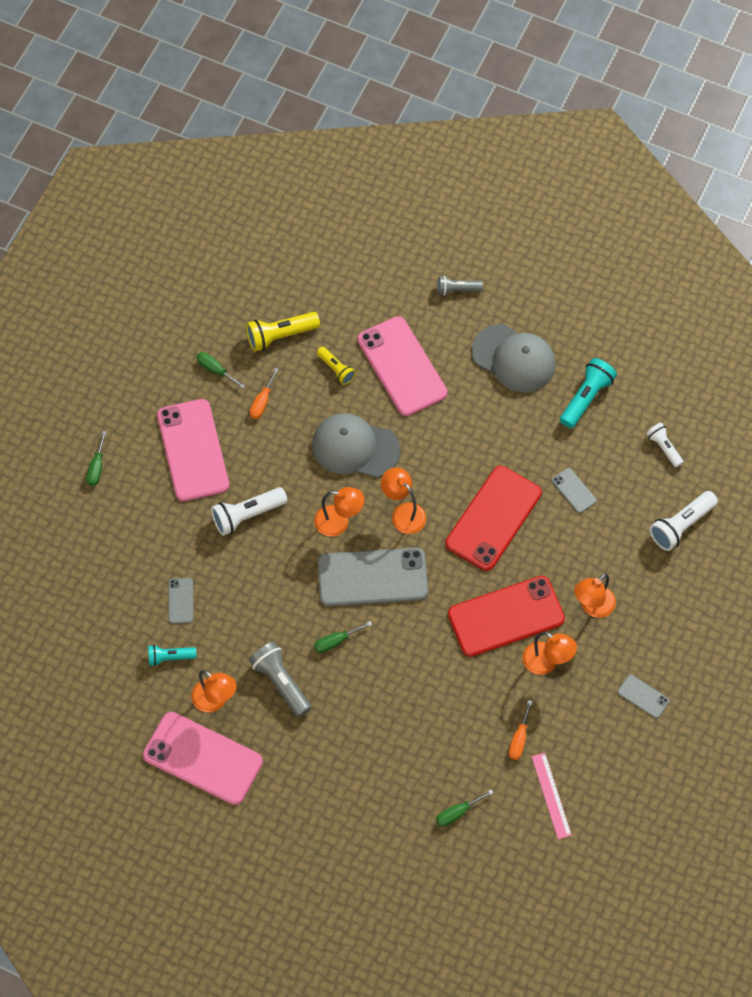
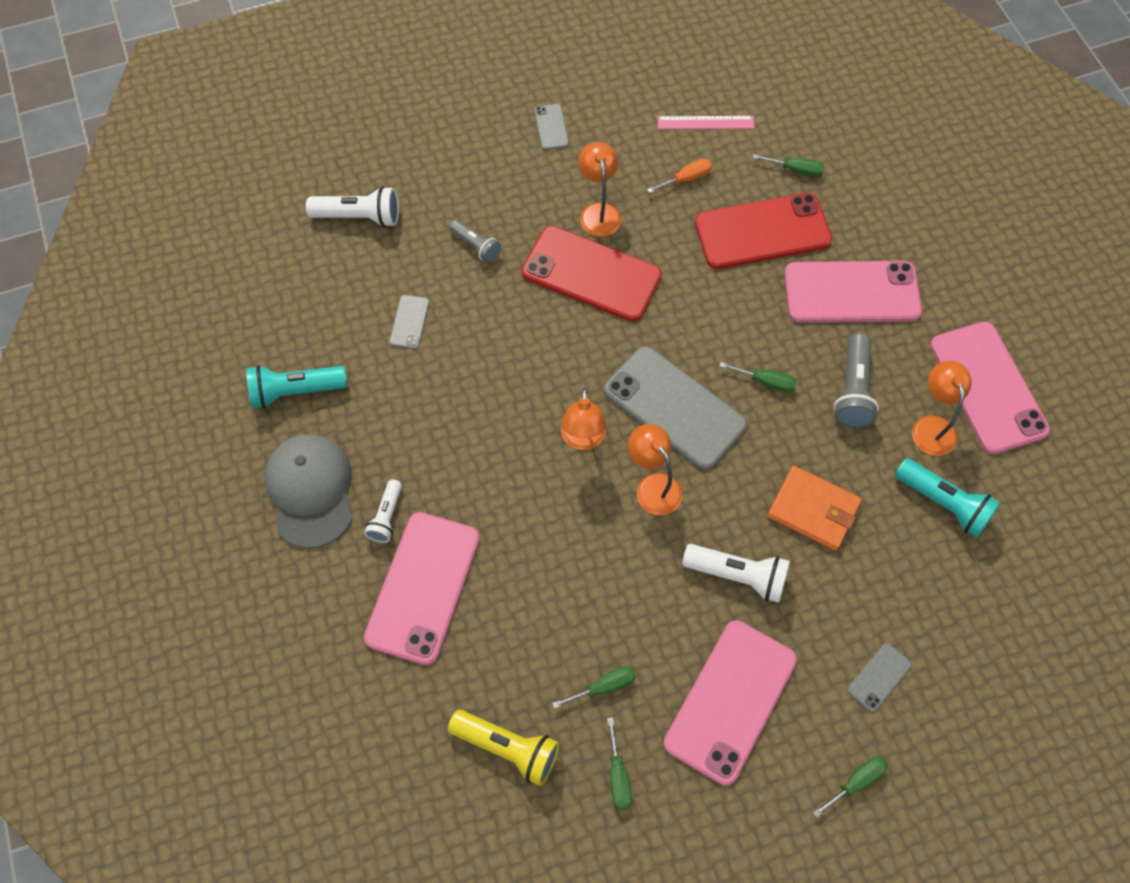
camera: 135 degrees left, 0 degrees up
turquoise flashlight [148,645,196,666] -> turquoise flashlight [895,458,1001,538], size x1.60
grey phone [168,578,194,624] -> grey phone moved to [847,643,912,712]
orange screwdriver [250,368,279,419] -> green screwdriver [553,666,636,709]
grey cap [312,413,400,478] -> none
yellow flashlight [317,347,356,385] -> none
grey flashlight [438,276,483,296] -> grey flashlight moved to [449,220,501,263]
red phone [445,466,542,571] -> red phone moved to [695,193,832,269]
pink ruler [532,753,572,839] -> pink ruler turned 60 degrees clockwise [657,116,755,129]
orange lamp [574,574,616,618] -> none
white flashlight [646,423,683,467] -> white flashlight moved to [364,479,402,543]
none -> orange wallet [767,466,862,551]
none -> pink phone [784,261,922,323]

